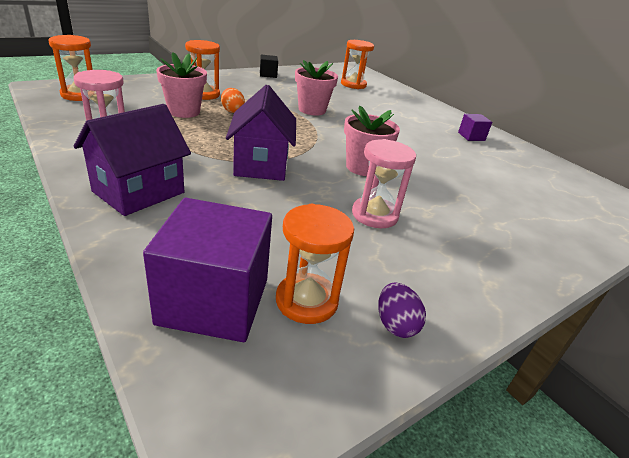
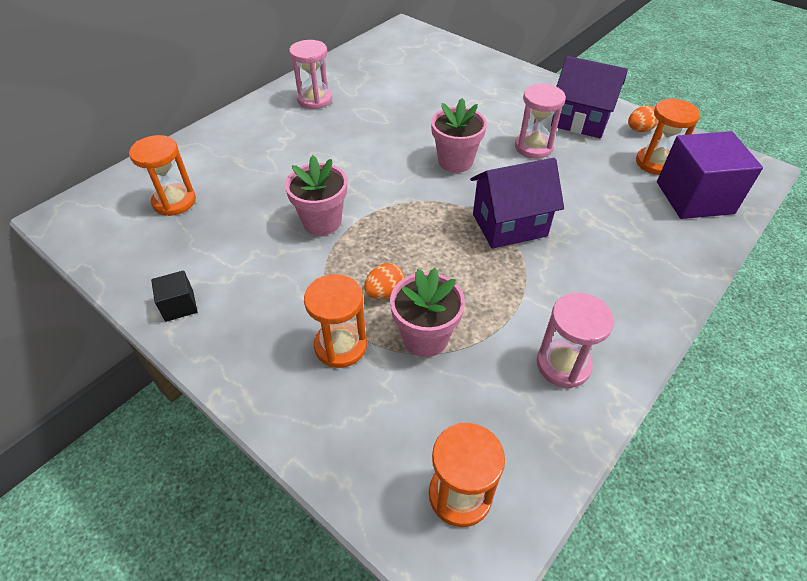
camera: 100 degrees left, 15 degrees up
purple house [74,104,191,216] -> purple house moved to [551,56,628,138]
purple egg [378,283,426,338] -> orange egg [628,105,657,132]
purple cube [458,114,492,141] -> pink hourglass [289,40,332,109]

